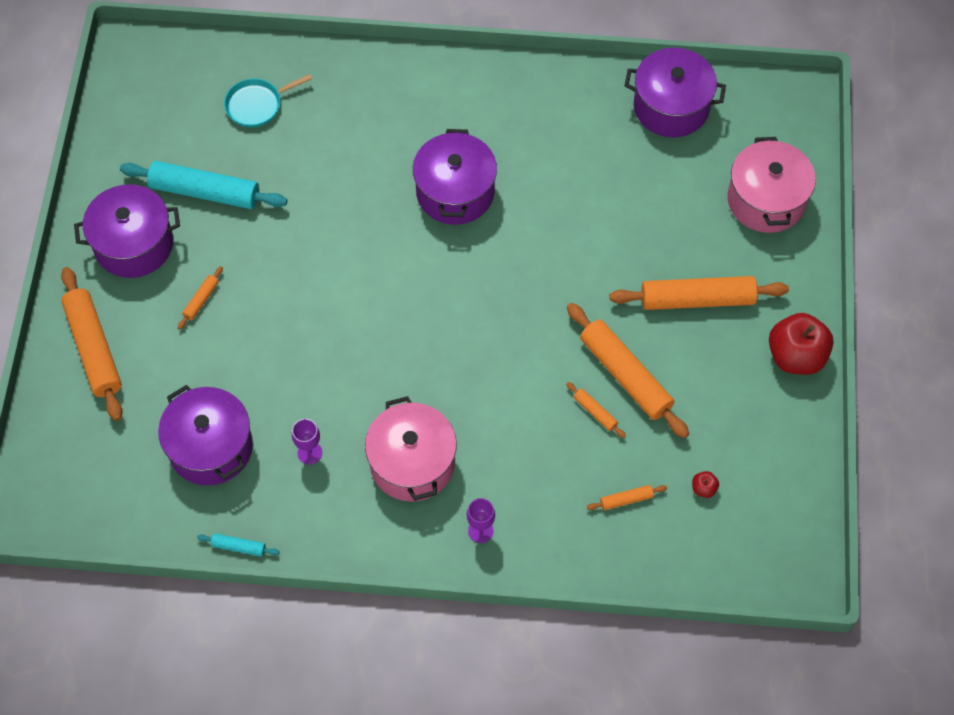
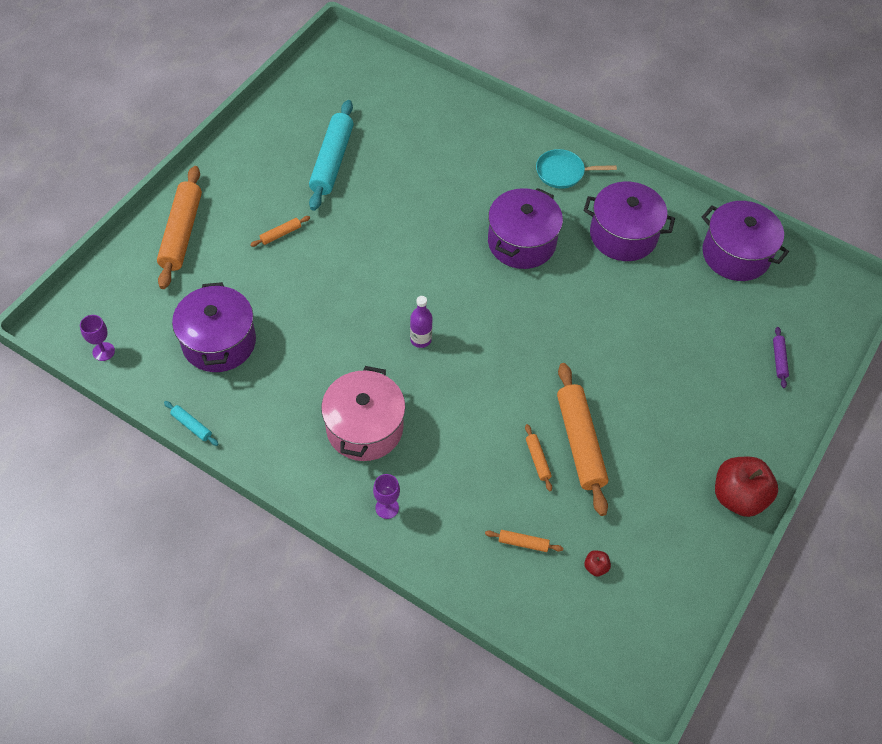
camera: 25 degrees right, 5 degrees down
purple pot [74,184,180,278] -> purple pot moved to [584,181,675,261]
turquoise rolling pin [120,161,287,209] -> turquoise rolling pin turned 60 degrees clockwise [309,100,354,211]
turquoise pan [224,74,312,127] -> turquoise pan moved to [536,149,617,189]
purple goblet [292,419,322,465] -> purple goblet moved to [80,315,115,361]
orange rolling pin [610,276,789,310] -> none
pink pot [727,137,816,233] -> purple rolling pin [773,327,789,388]
none -> purple bottle [410,296,433,348]

